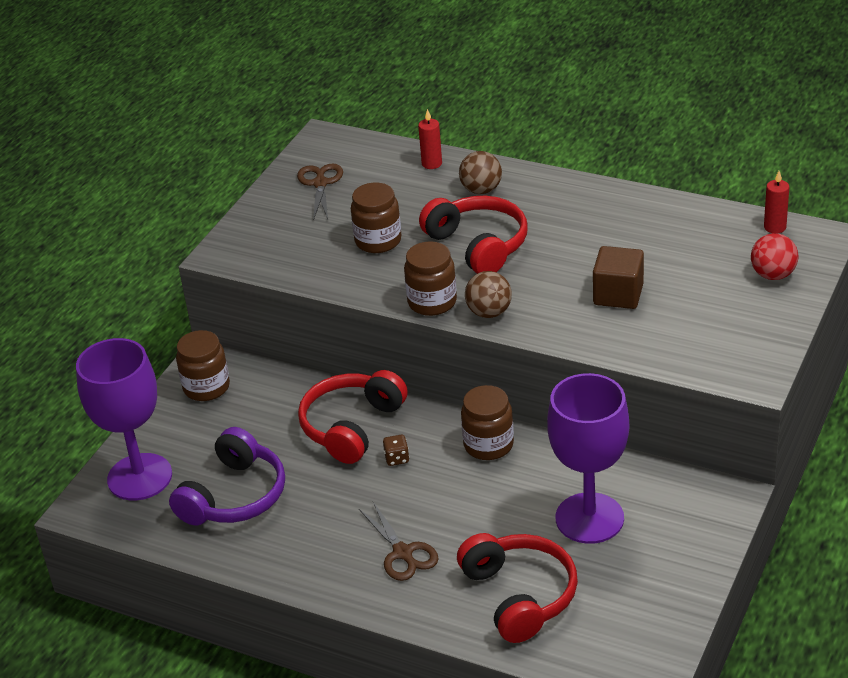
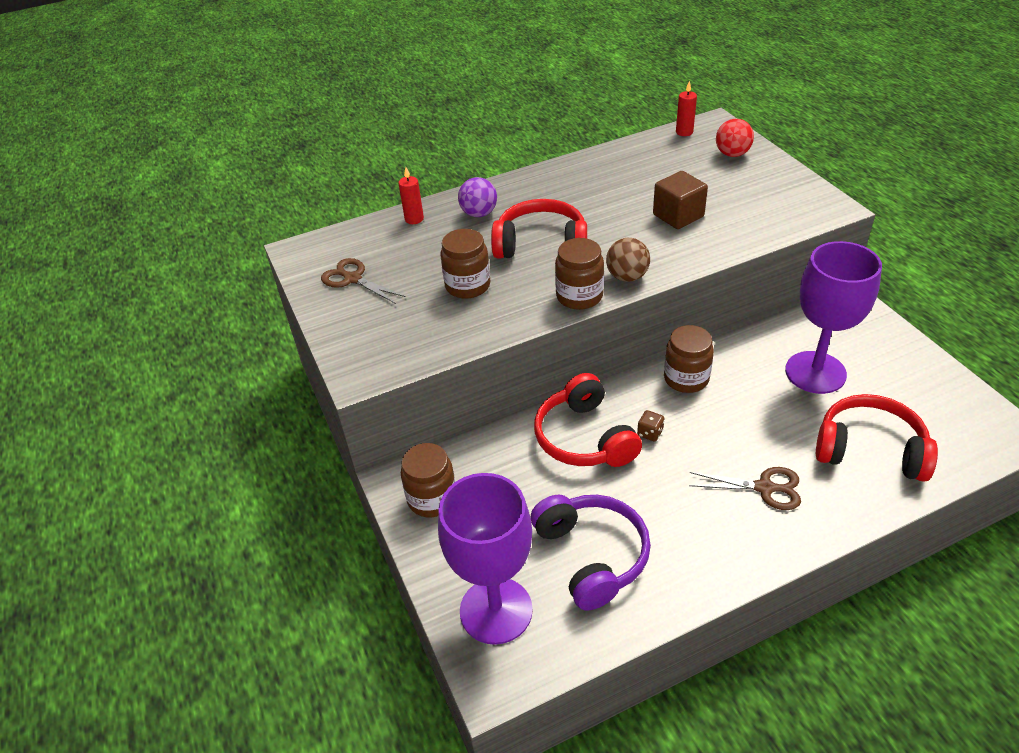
camera: 50 degrees left, 5 degrees up
brown ball [459,151,502,194] -> purple ball [458,177,497,217]

